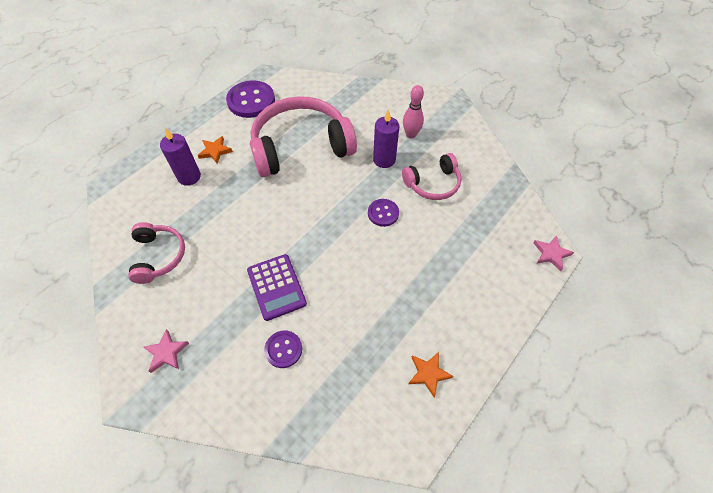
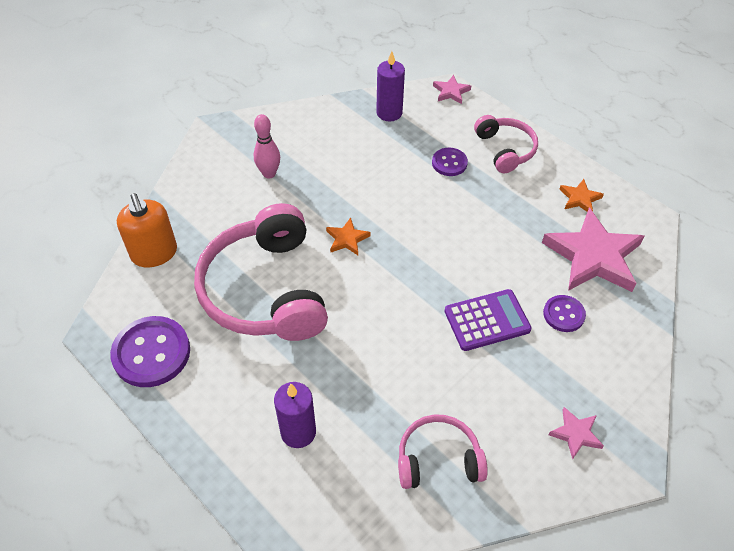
camera: 85 degrees left, 5 degrees down
orange star [198,136,233,164] -> orange star moved to [326,218,371,255]
purple button [368,199,399,227] -> purple button moved to [432,148,468,176]
purple candle [373,109,399,168] -> purple candle moved to [376,51,405,121]
pink headphones [402,153,462,200] -> pink headphones moved to [474,115,538,173]
none -> orange soap dispenser [117,193,177,267]
none -> pink star [542,208,644,292]

